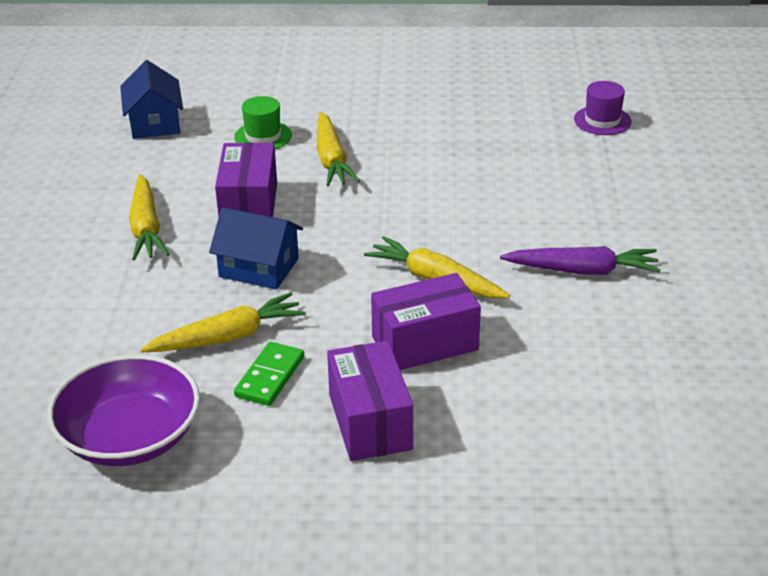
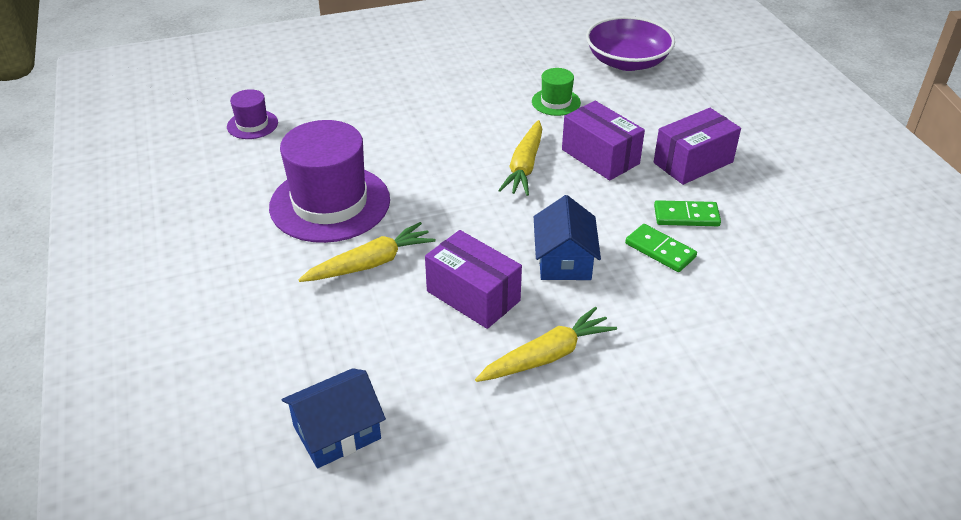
camera: 110 degrees left, 5 degrees up
purple bowl [47,355,200,466] -> purple bowl moved to [586,16,675,71]
yellow carrot [140,292,306,352] -> green domino [625,224,697,272]
purple box [215,142,277,218] -> purple box turned 60 degrees clockwise [425,230,522,329]
green hat [234,96,292,149] -> green hat moved to [532,68,581,116]
purple carrot [500,246,661,275] -> none
none -> purple hat [269,120,390,243]

